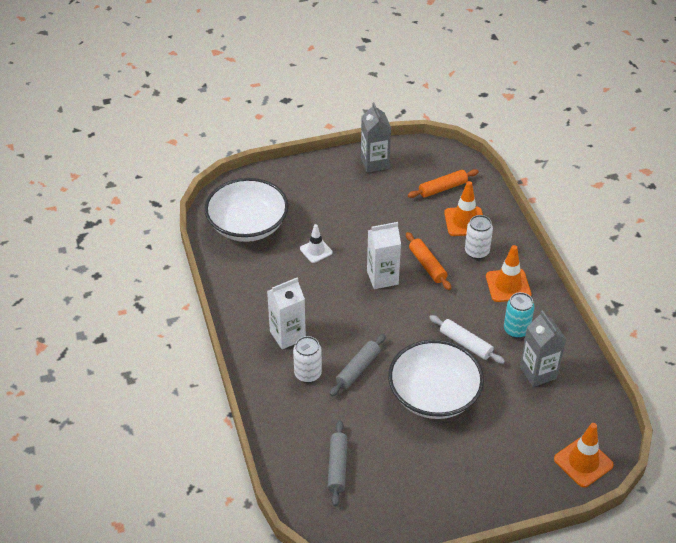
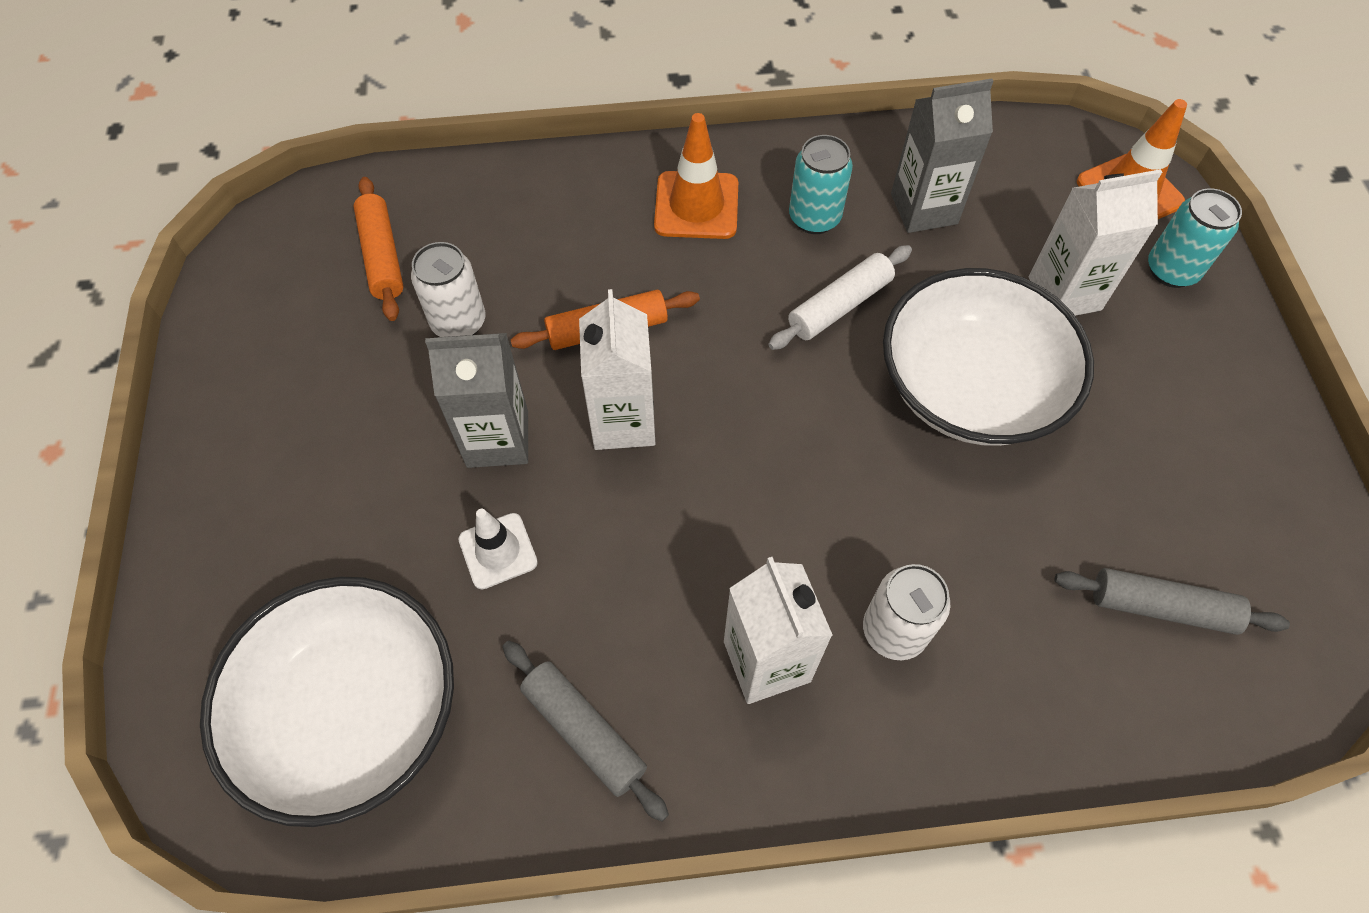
camera: 80 degrees left, 15 degrees up
grey rolling pin [330,334,386,396] -> grey rolling pin moved to [502,641,669,821]
grey carton [361,102,391,173] -> grey carton moved to [425,333,528,468]
orange traffic cone [444,181,483,236] -> none
white can [465,215,493,259] -> white can moved to [411,242,485,337]
none -> white carton [1029,169,1162,316]
none -> turquoise can [1148,188,1242,288]

